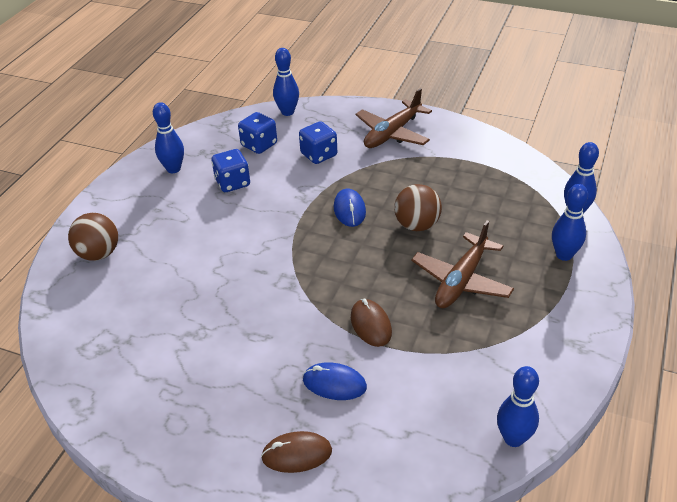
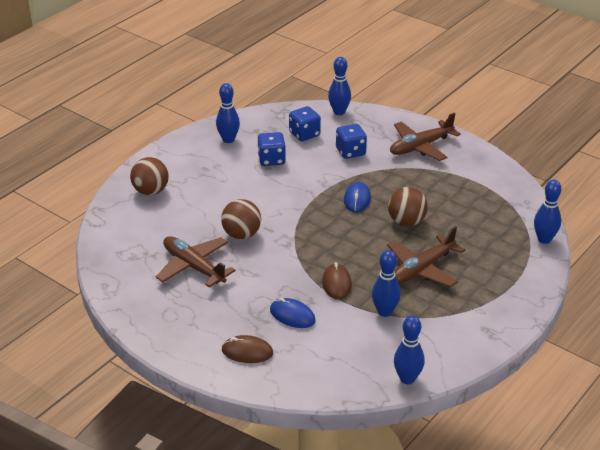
camera: 15 degrees right, 5 degrees down
blue bowling pin [552,184,588,261] -> blue bowling pin moved to [372,250,401,317]
none -> brown plane [156,237,236,287]
none -> brown ball [221,199,261,239]

